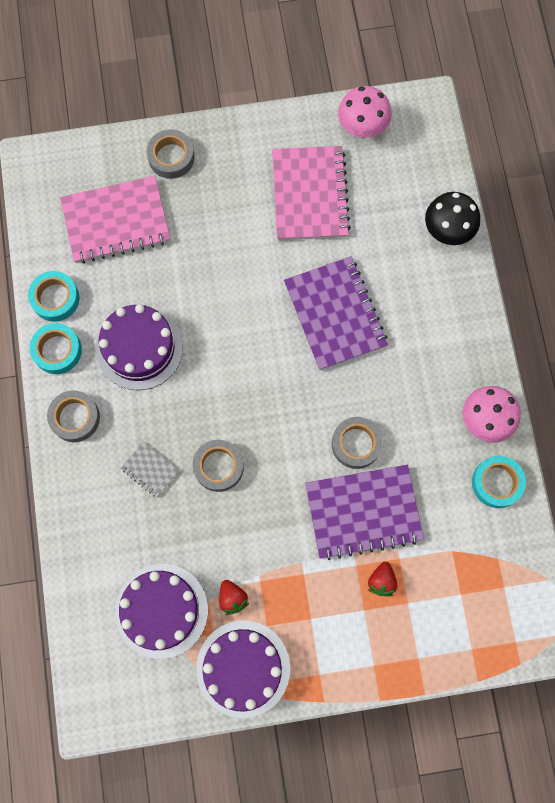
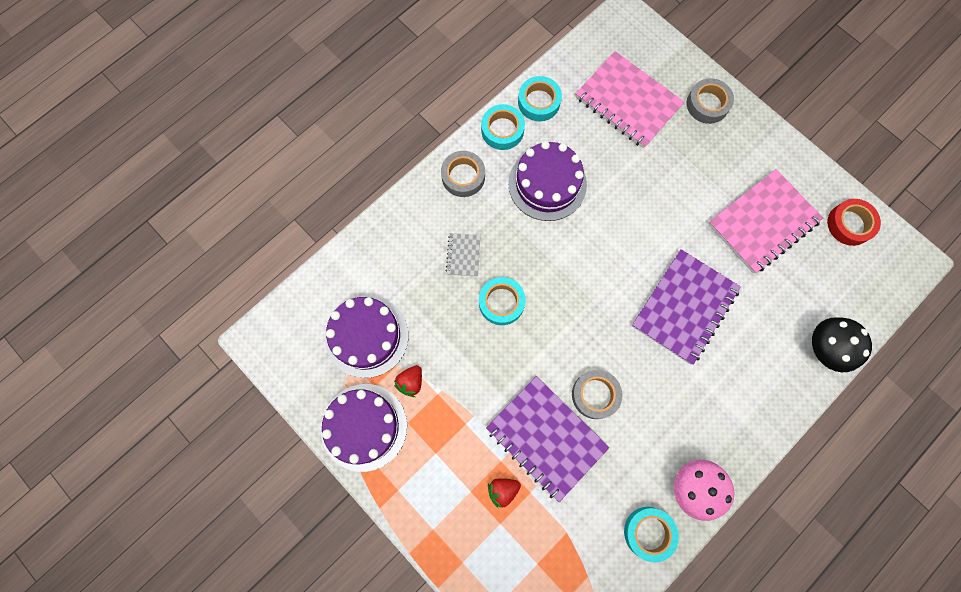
camera: 55 degrees right, 0 degrees up
grey tape [193,440,244,492] -> turquoise tape [479,277,526,325]
pink mushroom [338,86,392,138] -> red tape [827,199,881,246]

